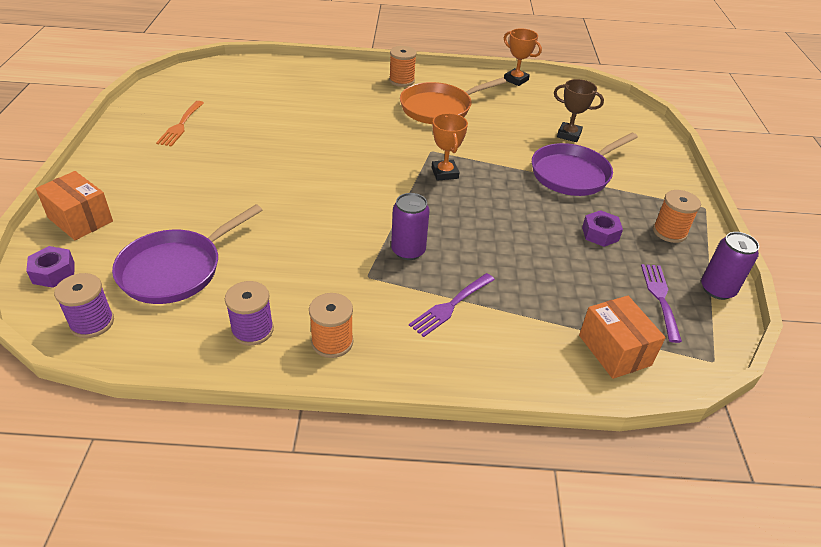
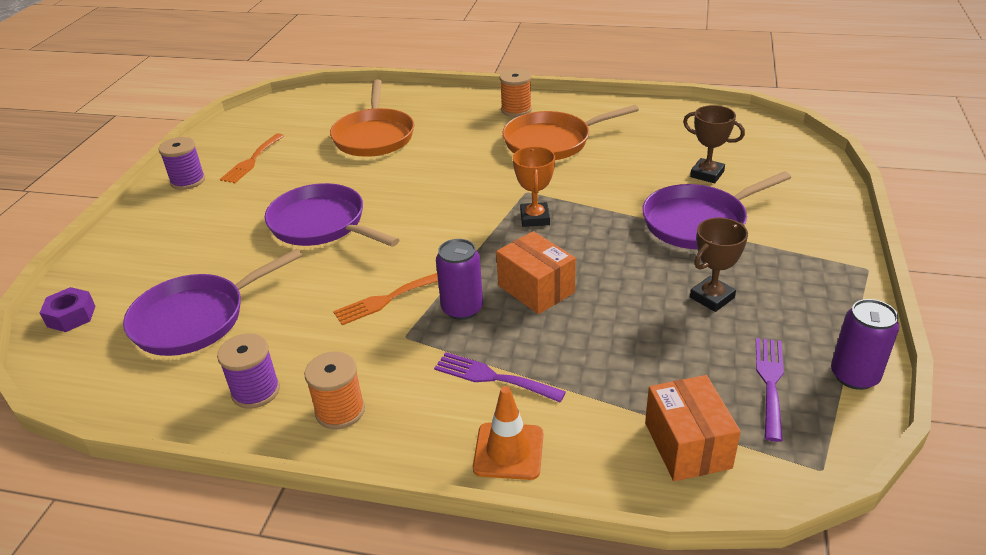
camera: 15 degrees right, 5 degrees down
orange box [36,171,113,240] -> orange box moved to [496,231,576,314]
purple spool [54,273,114,338] -> purple spool moved to [158,137,205,190]
purple fork [409,273,495,337] -> purple fork turned 60 degrees clockwise [434,352,566,403]
orange trophy [504,28,542,86] -> none
purple nut [582,210,623,247] -> brown trophy [690,218,748,312]
orange spool [653,190,701,243] -> none
none -> purple pan [265,183,400,247]
none -> orange pan [330,79,414,157]
none -> orange fork [333,273,438,325]
none -> orange traffic cone [473,386,543,480]

